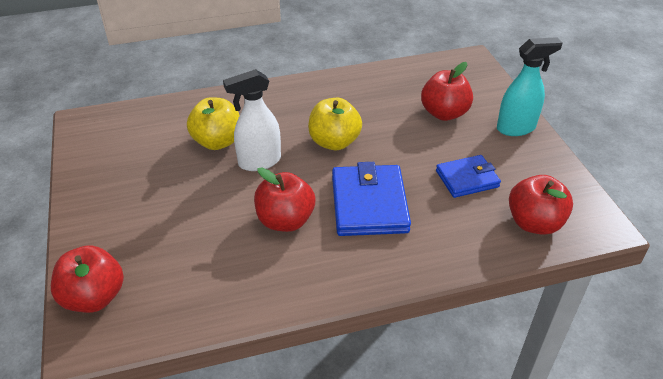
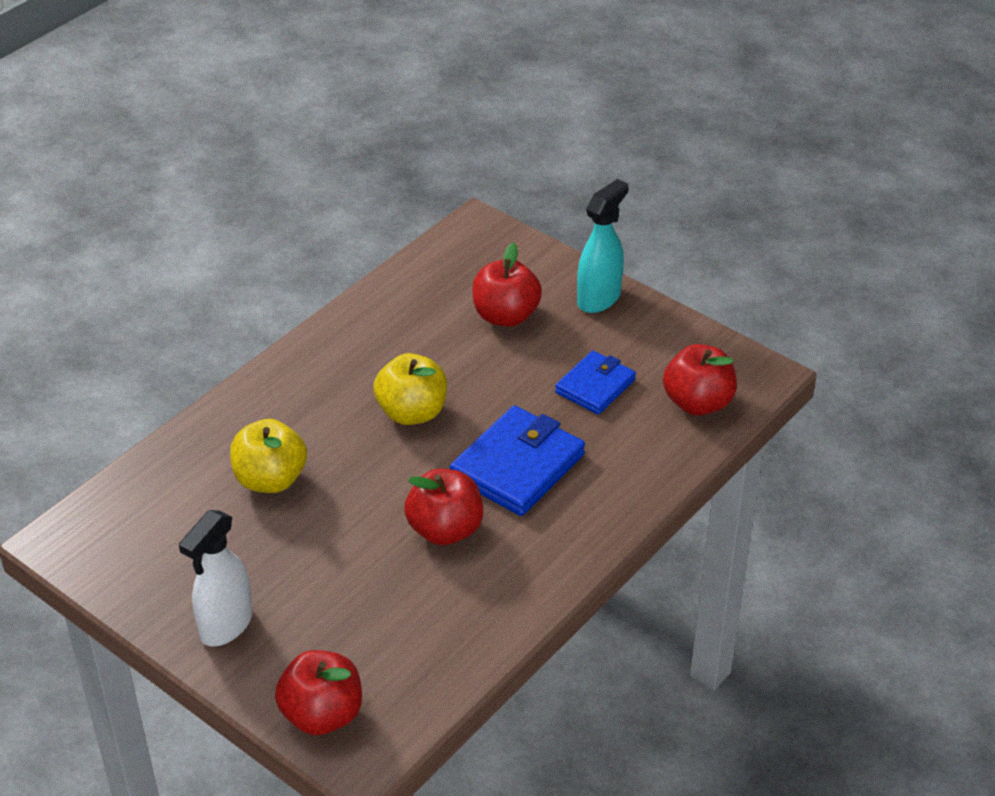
camera: 35 degrees left, 0 degrees up
white spray bottle [223,69,281,171] -> white spray bottle moved to [179,510,253,647]
blue wallet [332,162,411,236] -> blue wallet turned 75 degrees clockwise [450,405,585,516]

